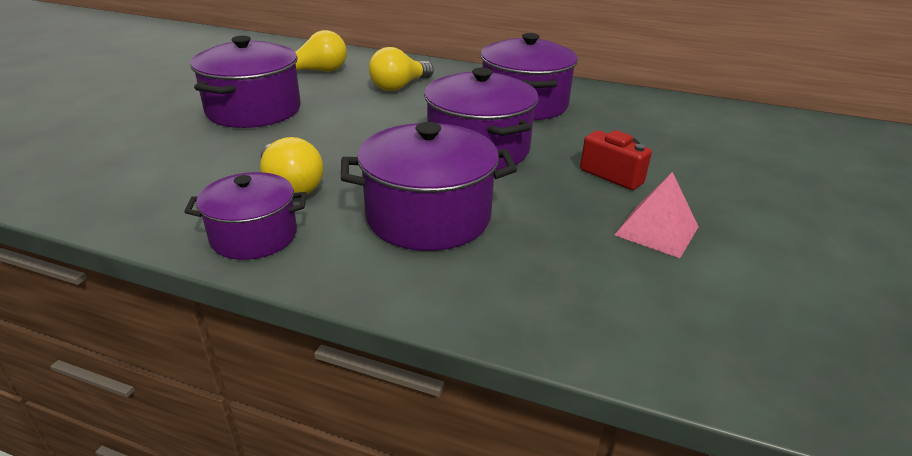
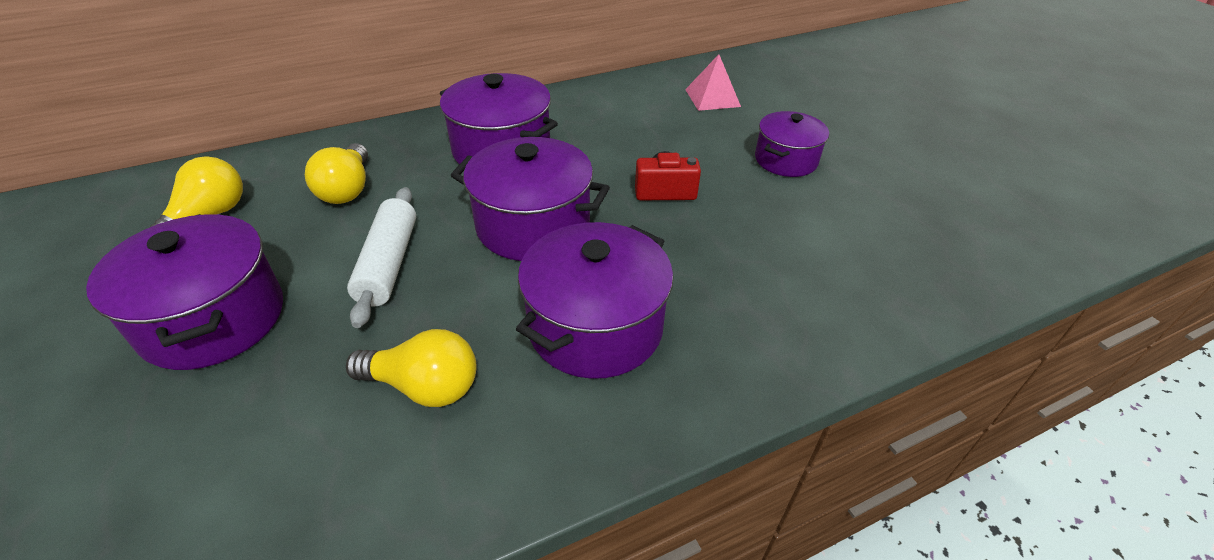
camera: 45 degrees left, 10 degrees up
purple pot [184,172,307,260] -> purple pot moved to [755,111,829,177]
pink pyramid [614,172,699,258] -> pink pyramid moved to [685,54,741,111]
none -> white rolling pin [347,187,416,328]

